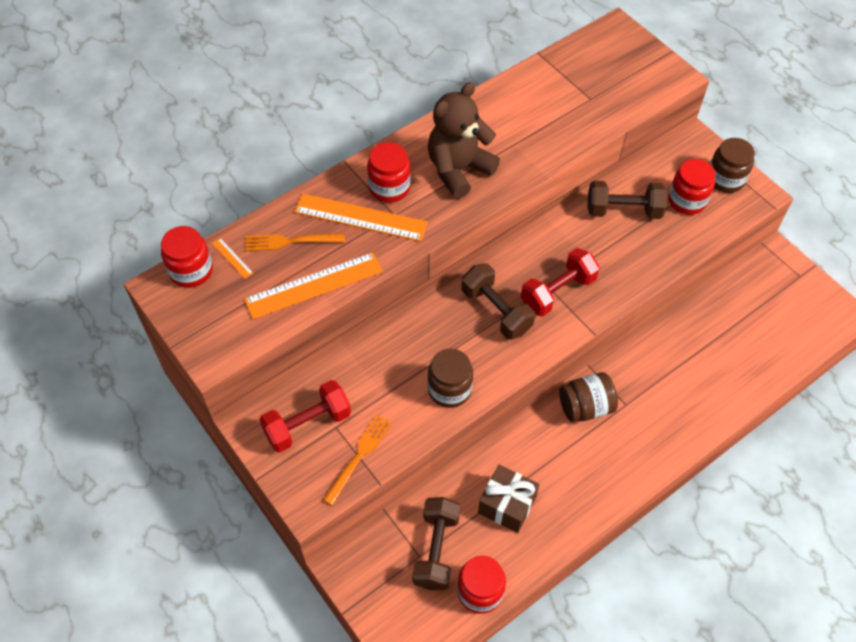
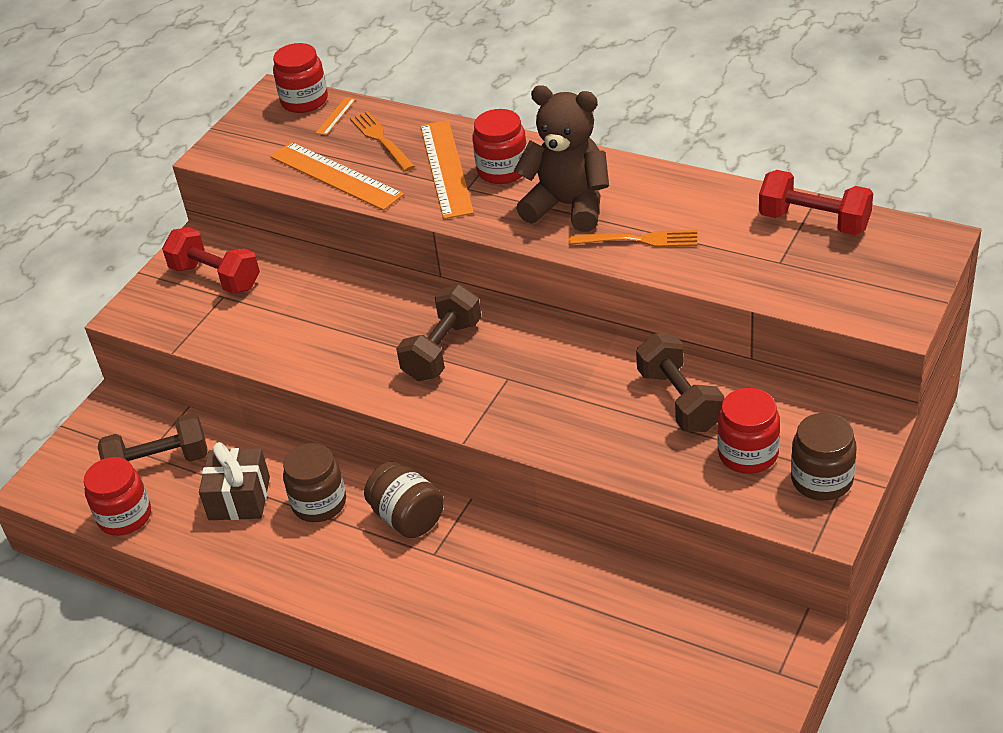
camera: 70 degrees right, 15 degrees down
orange fork [323,415,392,506] -> orange fork moved to [568,230,697,247]
brown jar [427,349,473,408] -> brown jar moved to [283,443,346,522]
red dumbbell [521,248,600,317] -> red dumbbell moved to [759,170,873,235]

